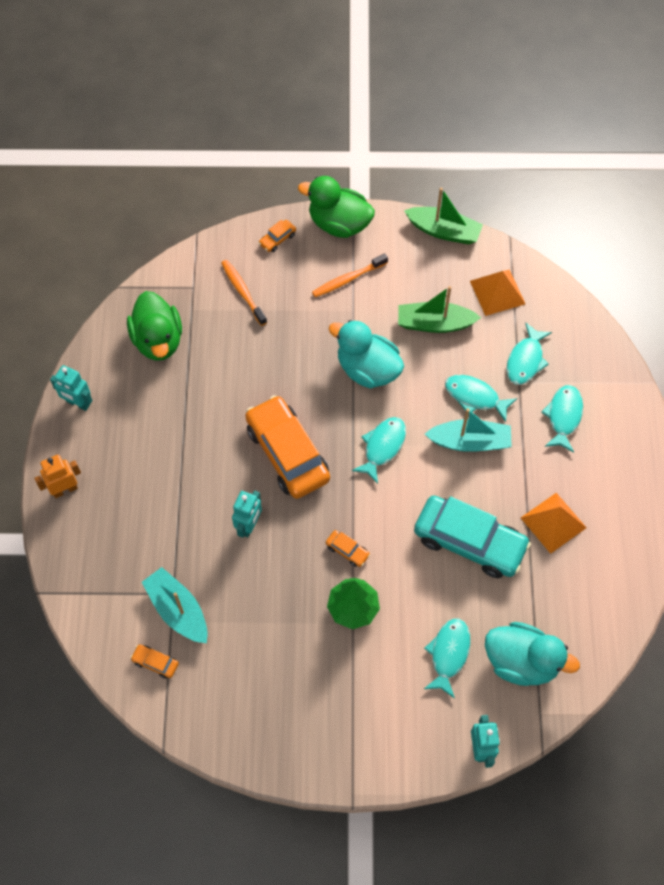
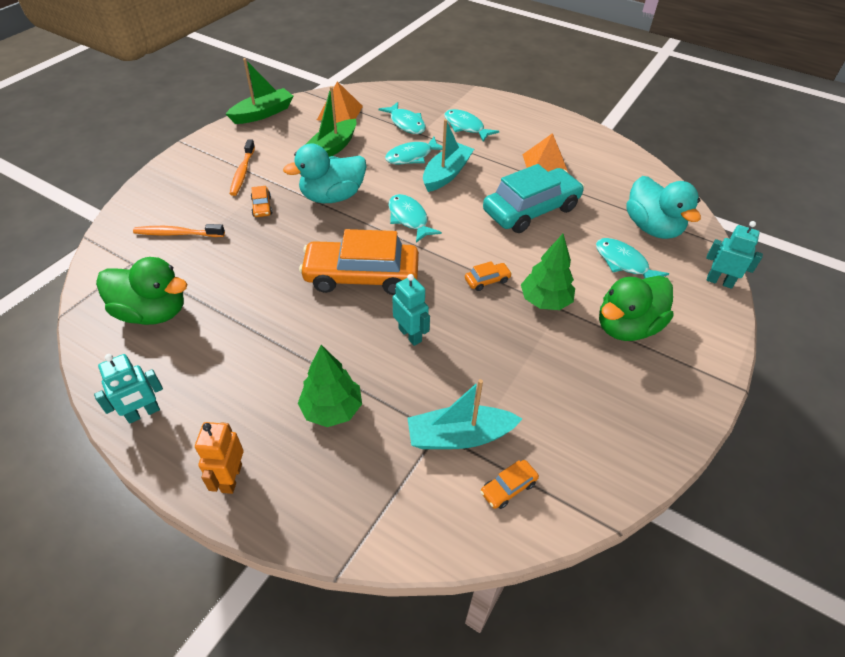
camera: 60 degrees left, 15 degrees down
orange car [259,220,296,252] -> orange car moved to [251,186,272,217]
green duck [298,176,375,238] -> green duck moved to [599,276,674,341]
turquoise duck [485,622,580,686] -> turquoise duck turned 105 degrees clockwise [626,176,701,239]
none -> green tree [298,345,362,427]

